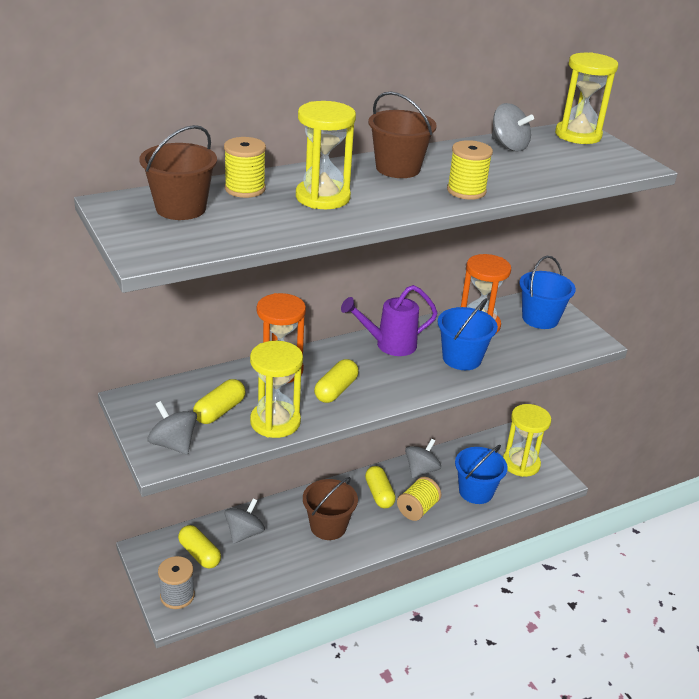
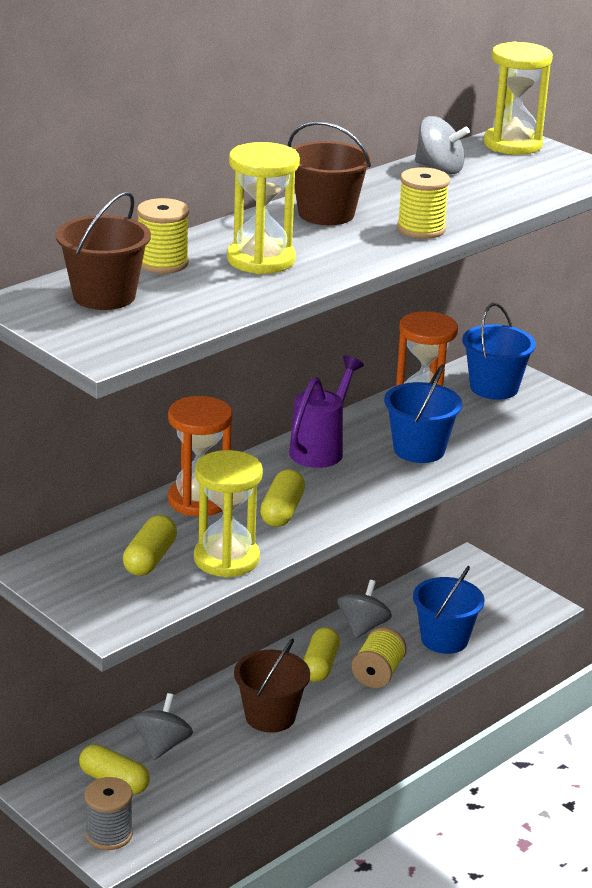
camera: 15 degrees left, 5 degrees down
grey spinning top [147,401,197,455] -> none
purple watering can [341,285,438,356] -> purple watering can turned 150 degrees clockwise [289,356,364,468]
yellow capsule [365,466,396,508] -> yellow capsule turned 45 degrees clockwise [304,627,340,682]
yellow hourglass [503,404,551,477] -> none

